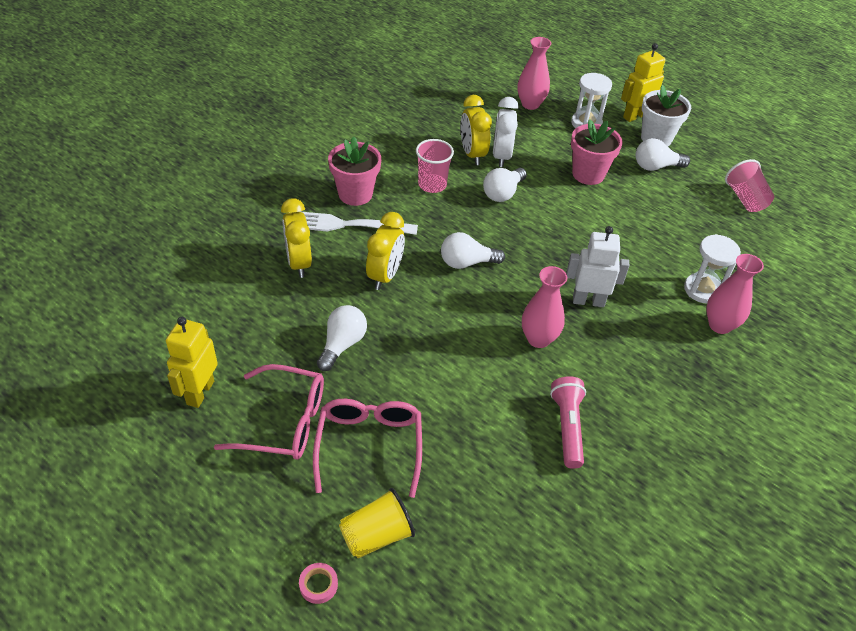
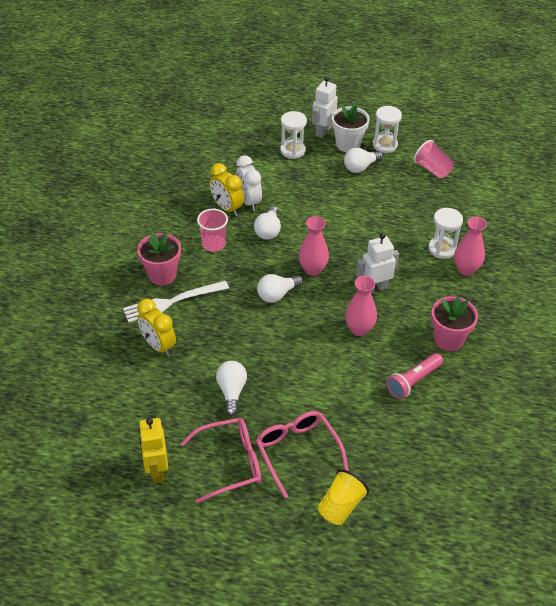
camera: 25 degrees left, 0 degrees up
pink tape [299,563,338,604] -> none
yellow clock [366,212,405,290] -> none
pink vase [517,37,551,110] -> pink vase moved to [299,216,329,276]
pink flashlight [550,376,586,469] -> pink flashlight turned 105 degrees counterclockwise [386,353,443,399]
pink flower pot [571,119,623,185] -> pink flower pot moved to [431,296,478,351]
yellow robot [621,43,666,122] -> white robot [312,76,338,138]
none -> white hourglass [373,106,402,153]

